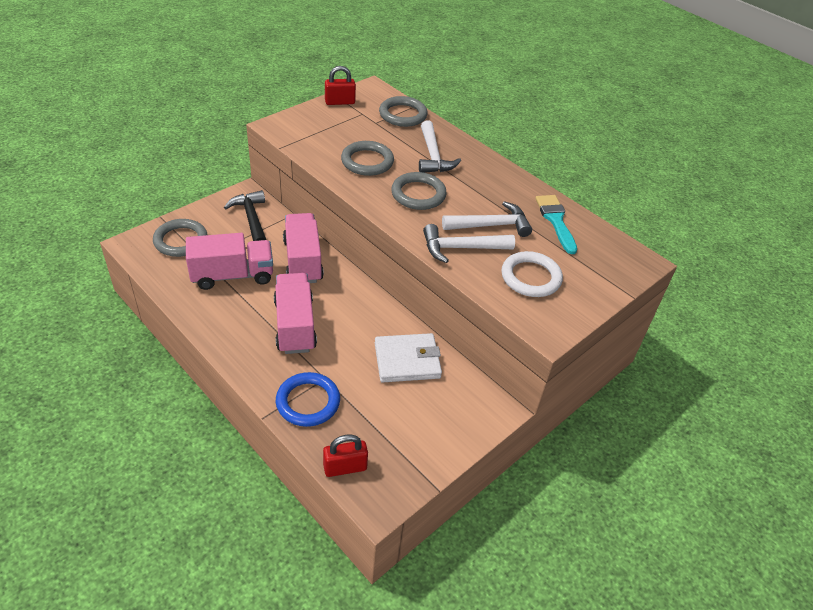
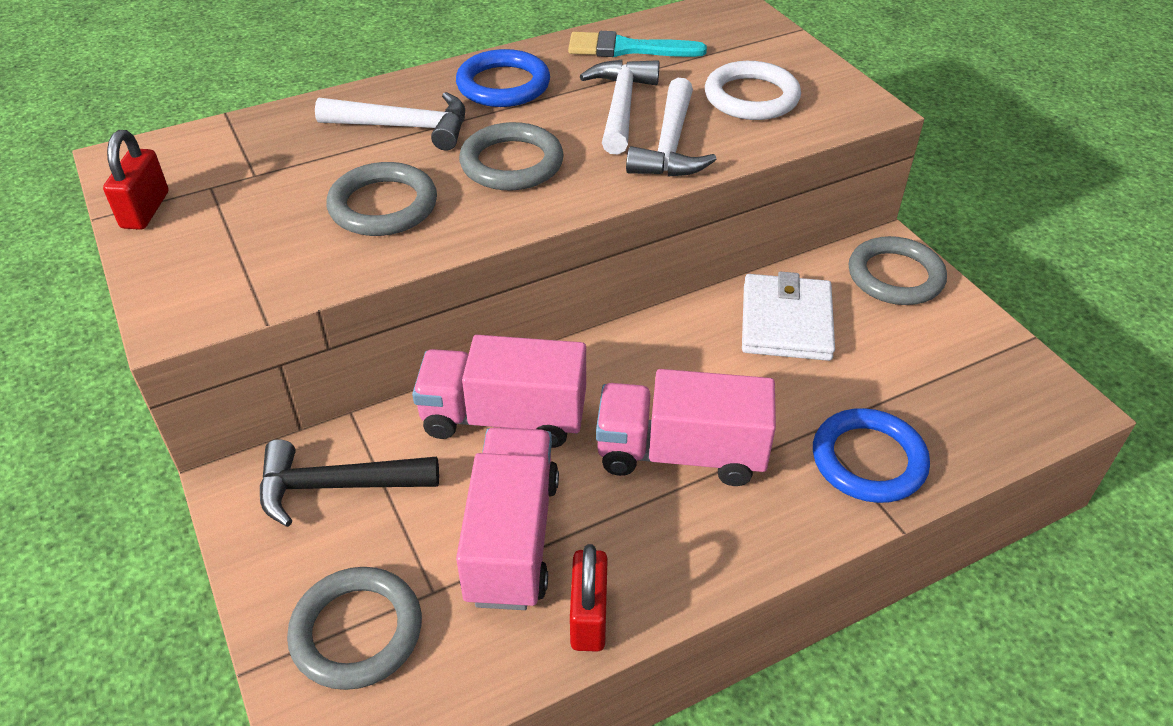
camera: 70 degrees left, 0 degrees up
red padlock [323,434,368,477] -> red padlock moved to [570,544,608,652]
grey ring [379,96,428,127] -> grey ring moved to [849,236,947,305]
none -> blue ring [456,49,550,107]

